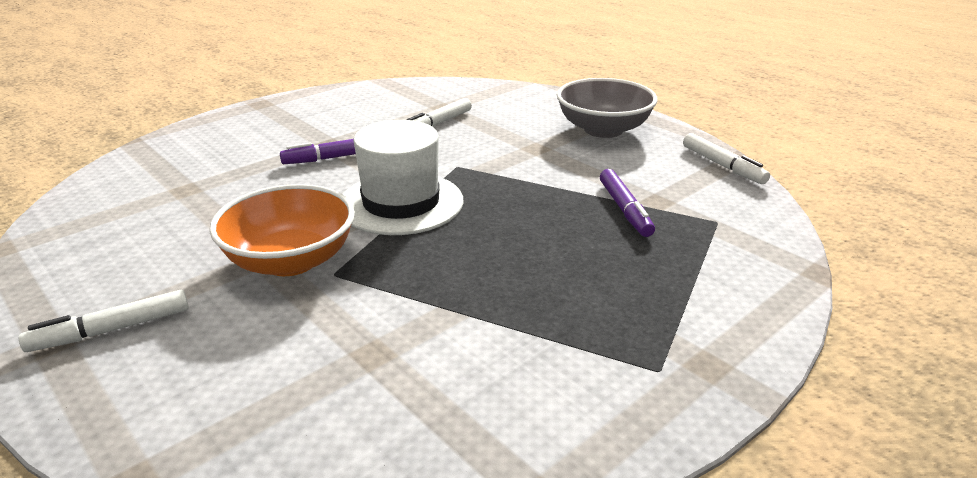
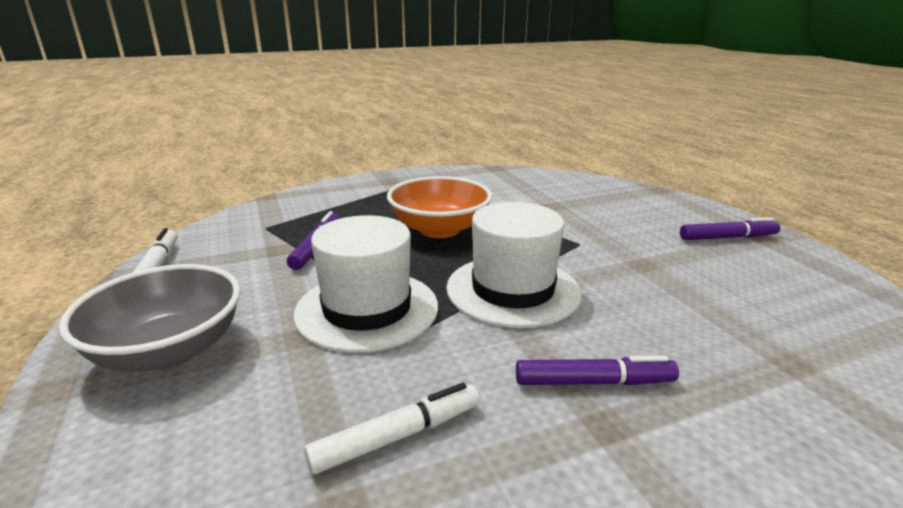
camera: 160 degrees left, 5 degrees down
white marker [19,290,189,352] -> purple marker [680,217,780,240]
orange bowl [209,184,355,276] -> orange bowl moved to [387,176,492,238]
none -> white hat [293,215,438,353]

